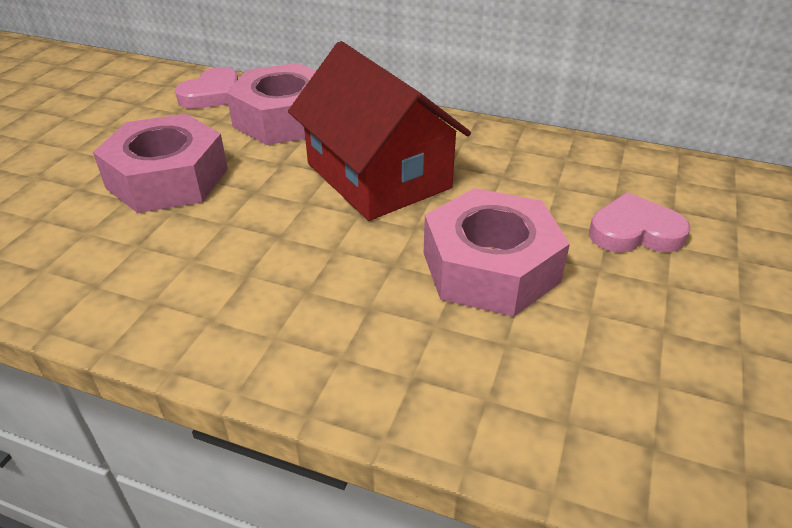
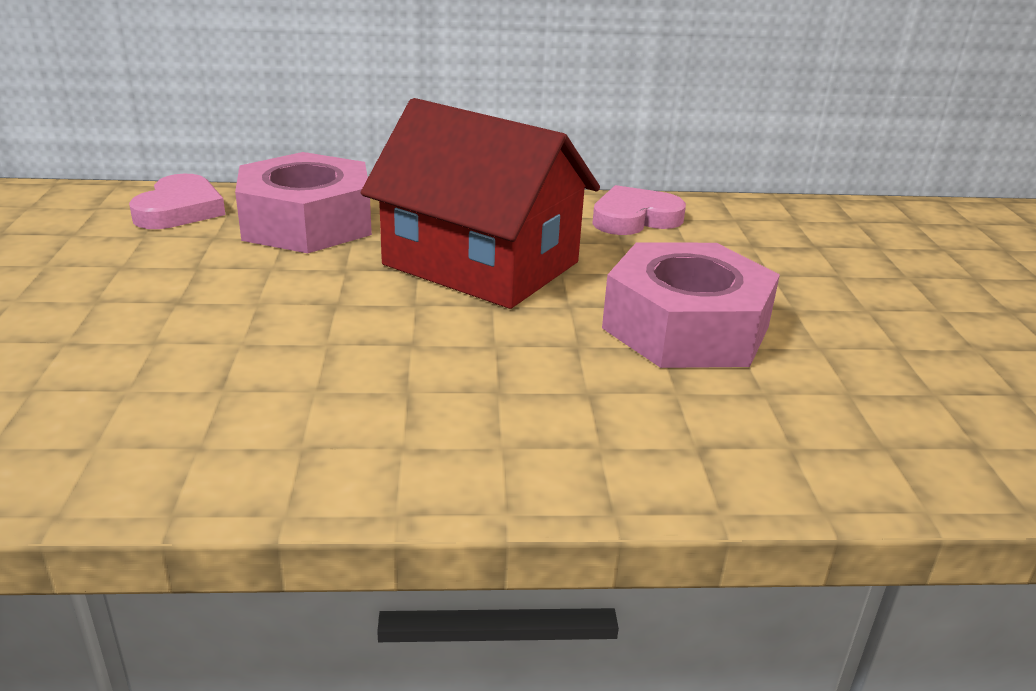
camera: 25 degrees left, 10 degrees down
pink nut [93,114,228,213] -> none
pink heart [589,192,691,253] -> pink heart moved to [592,185,686,235]

